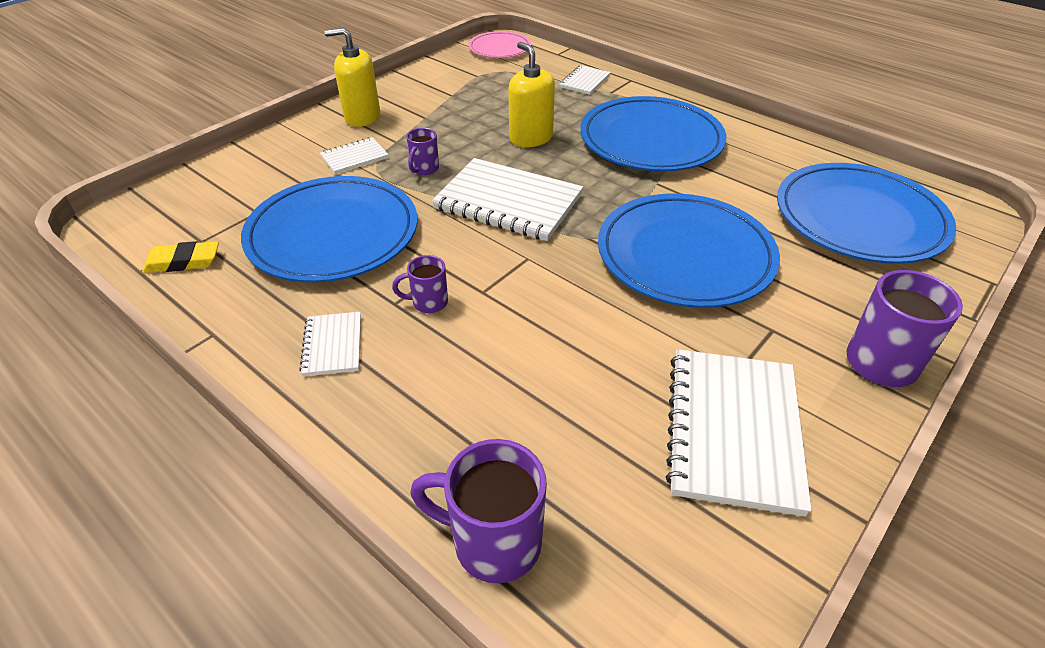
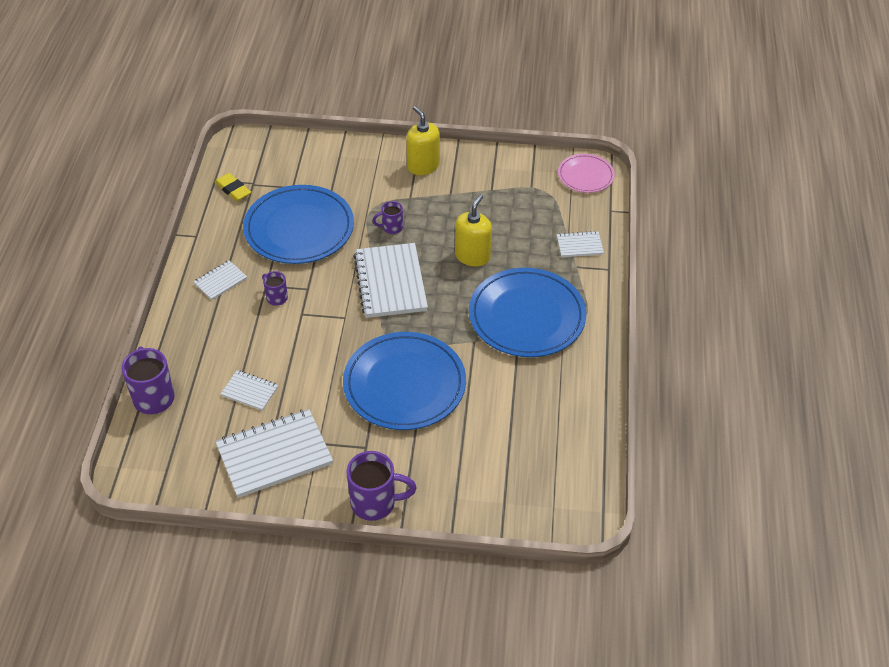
camera: 55 degrees right, 5 degrees up
white notebook [320,137,389,174] -> white notebook moved to [221,370,278,411]
blue plate [777,163,956,264] -> none

